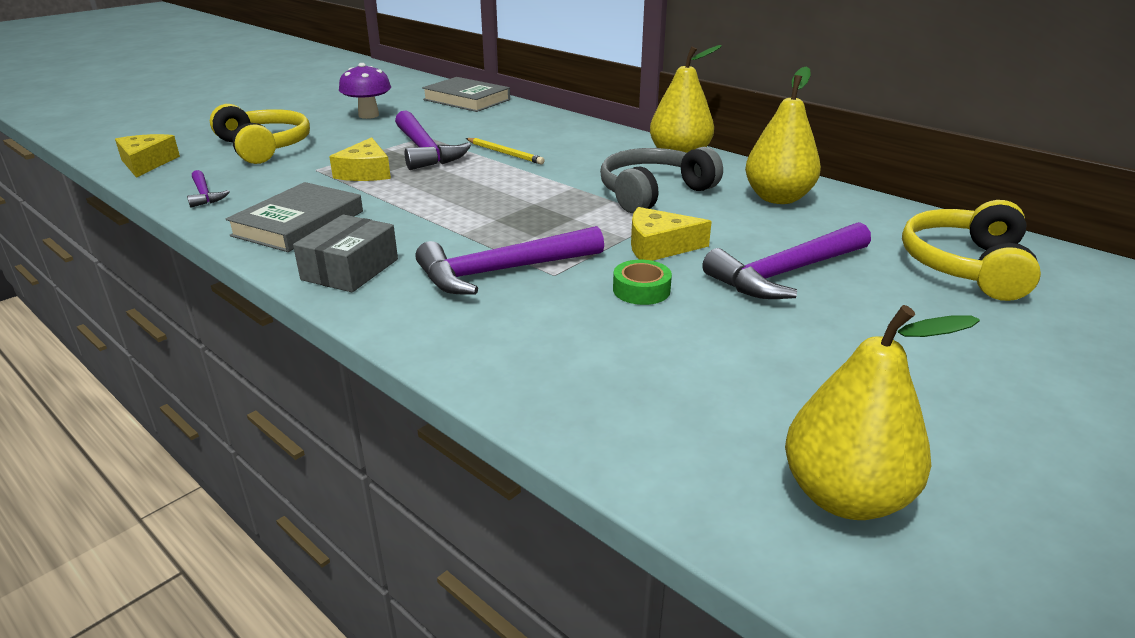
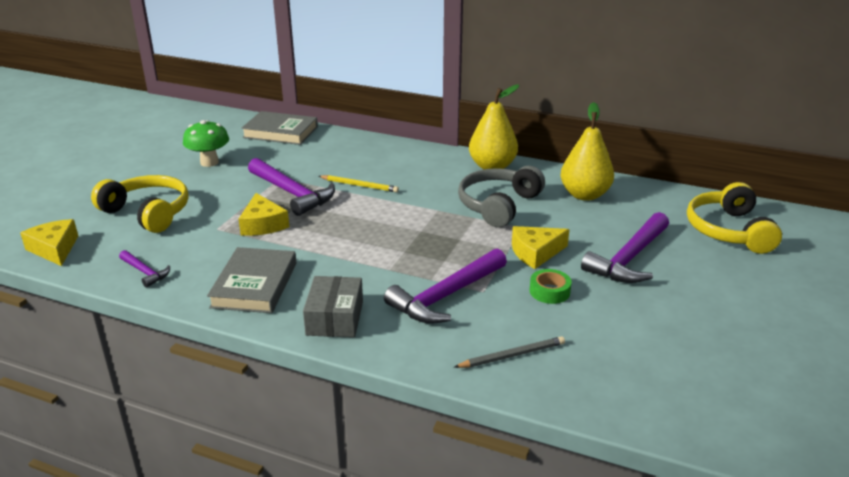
camera: 20 degrees left, 0 degrees up
purple mushroom [339,63,391,119] -> green mushroom [183,120,229,167]
yellow pear [785,305,980,520] -> none
none -> grey pencil [454,336,565,368]

